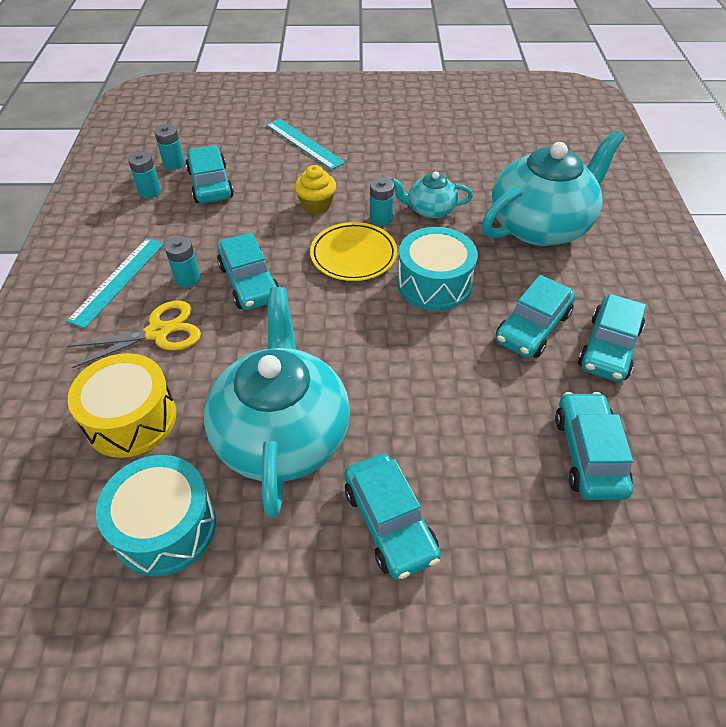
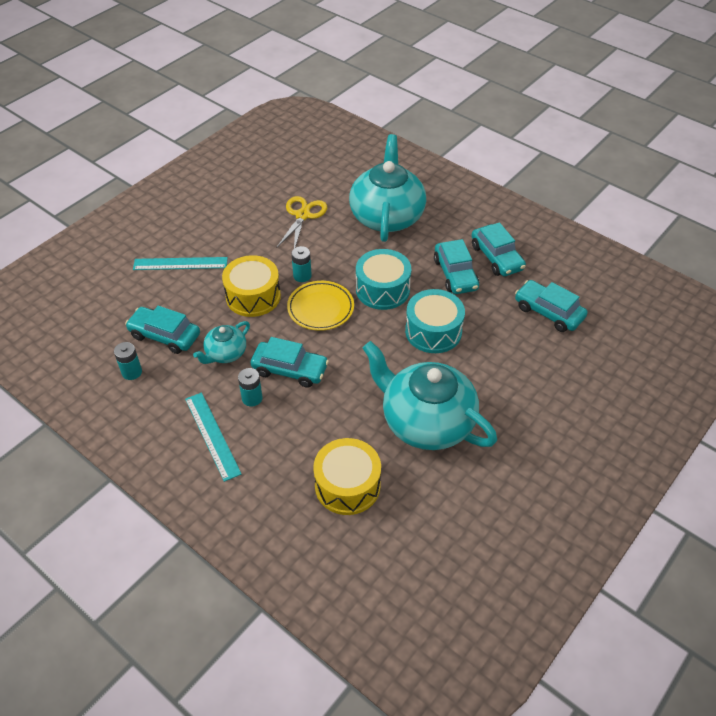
camera: 50 degrees left, 0 degrees up
yellow scissors [67,300,201,368] -> yellow scissors moved to [277,196,327,248]
turquoise drum [96,455,216,577] -> turquoise drum moved to [405,289,465,353]
turquoise battery [154,124,185,170] -> none
yellow cupcake [295,165,336,214] -> yellow drum [222,255,281,317]
turquoise car [345,454,441,580] -> none
turquoise teapot [392,171,473,219] -> turquoise teapot moved to [193,321,250,364]

